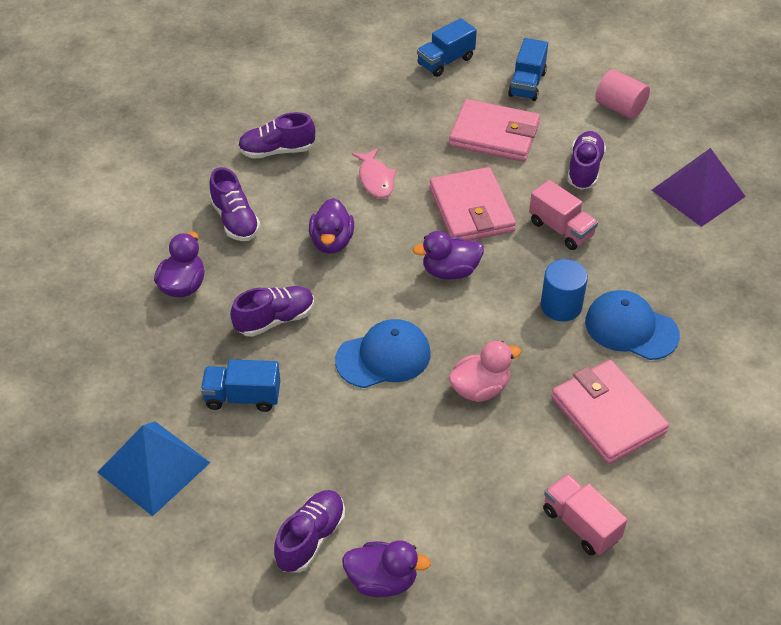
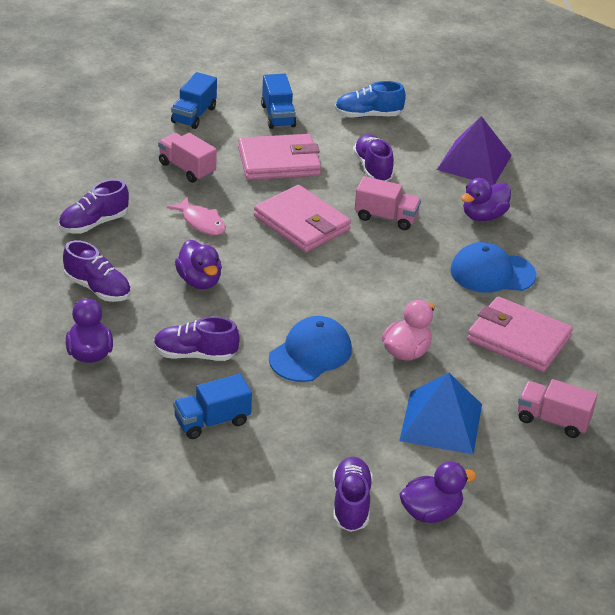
camera: 30 degrees left, 10 degrees down
blue pyramid [97,421,211,516] -> blue pyramid moved to [399,373,482,455]
purple shoe [230,286,314,337] -> purple shoe turned 120 degrees counterclockwise [154,316,240,361]
purple duck [413,231,484,280] -> purple duck moved to [461,178,511,221]
blue cylinder [541,259,588,322] -> none
pink cylinder [595,69,650,119] -> blue shoe [335,81,406,118]
none -> pink truck [158,133,217,183]

